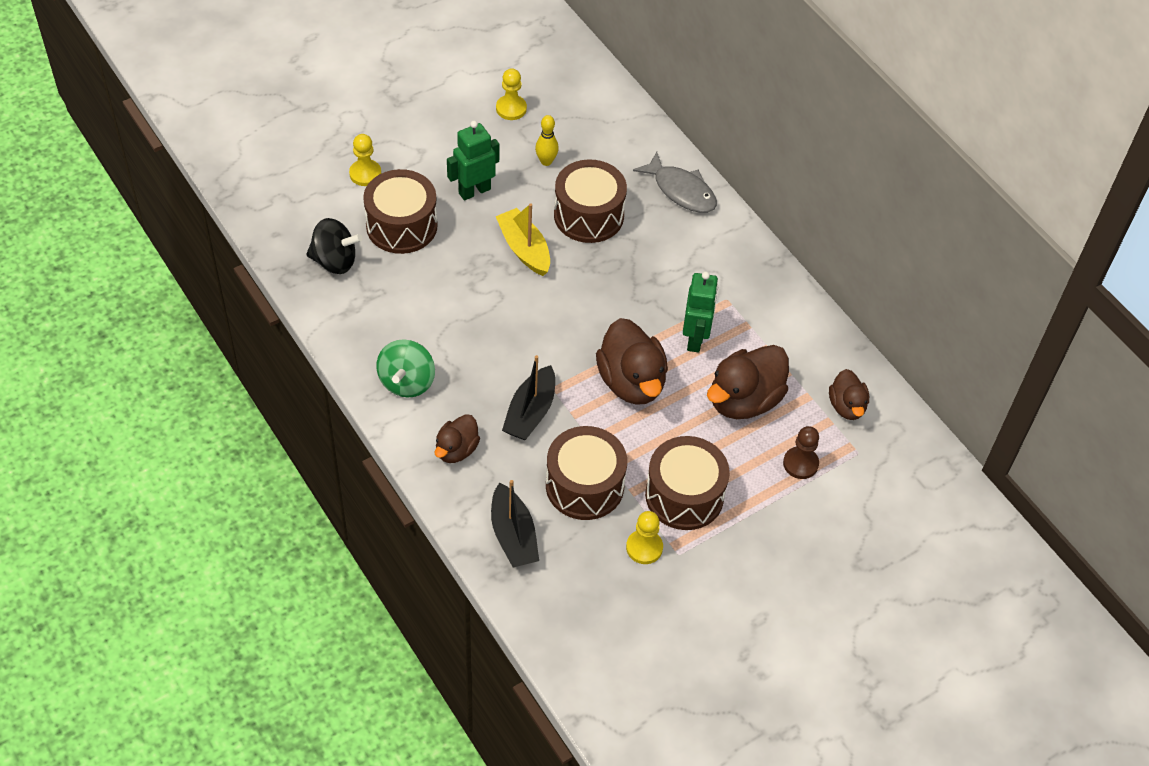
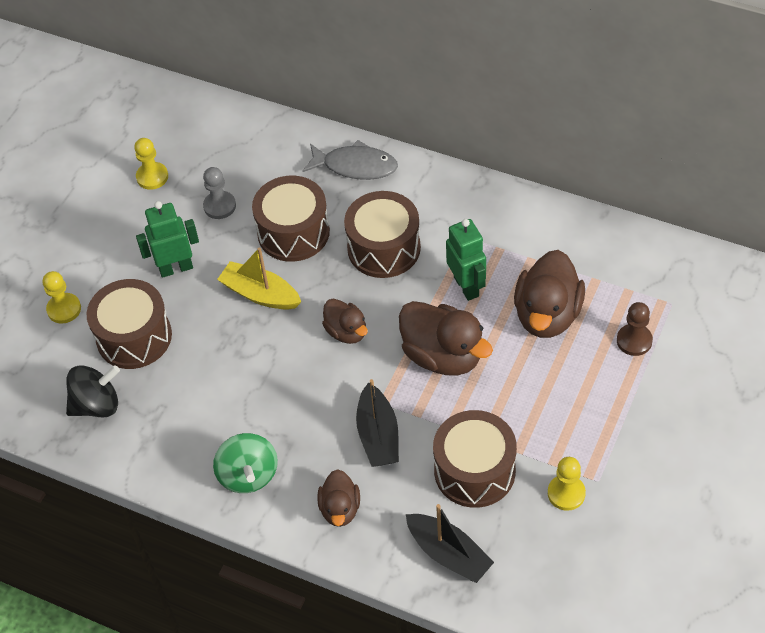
camera: 25 degrees left, 0 degrees up
green robot [447,121,499,201] -> green robot turned 45 degrees clockwise [136,201,199,278]
yellow bowling pin [535,115,559,166] -> grey pawn [203,167,236,219]
brown drum [645,436,730,530] -> brown drum moved to [344,191,421,278]
brown duck [829,369,869,420] -> brown duck moved to [322,299,368,344]

